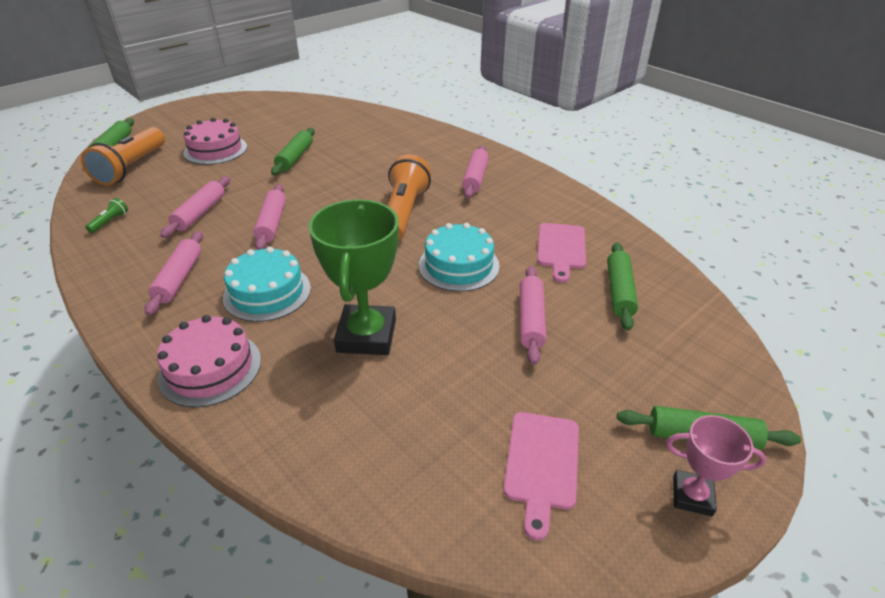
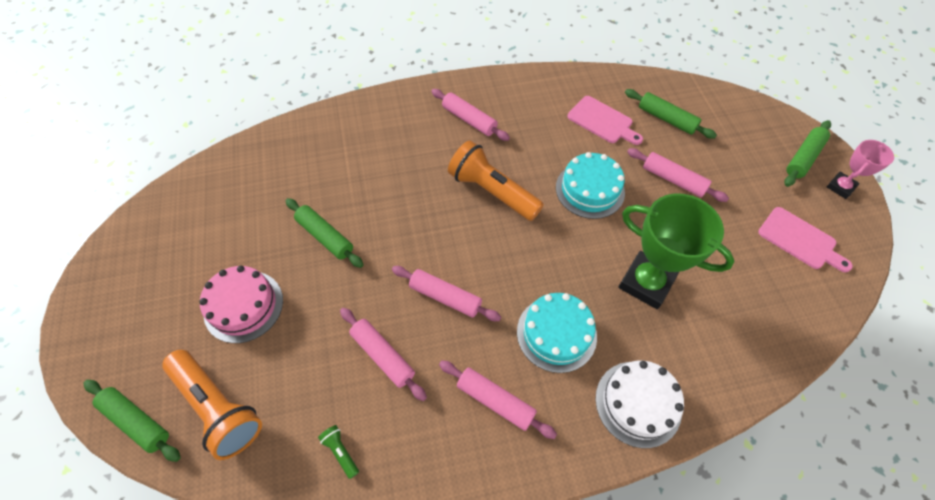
camera: 60 degrees left, 20 degrees up
pink cake [157,315,261,407] -> white cake [595,361,684,448]

